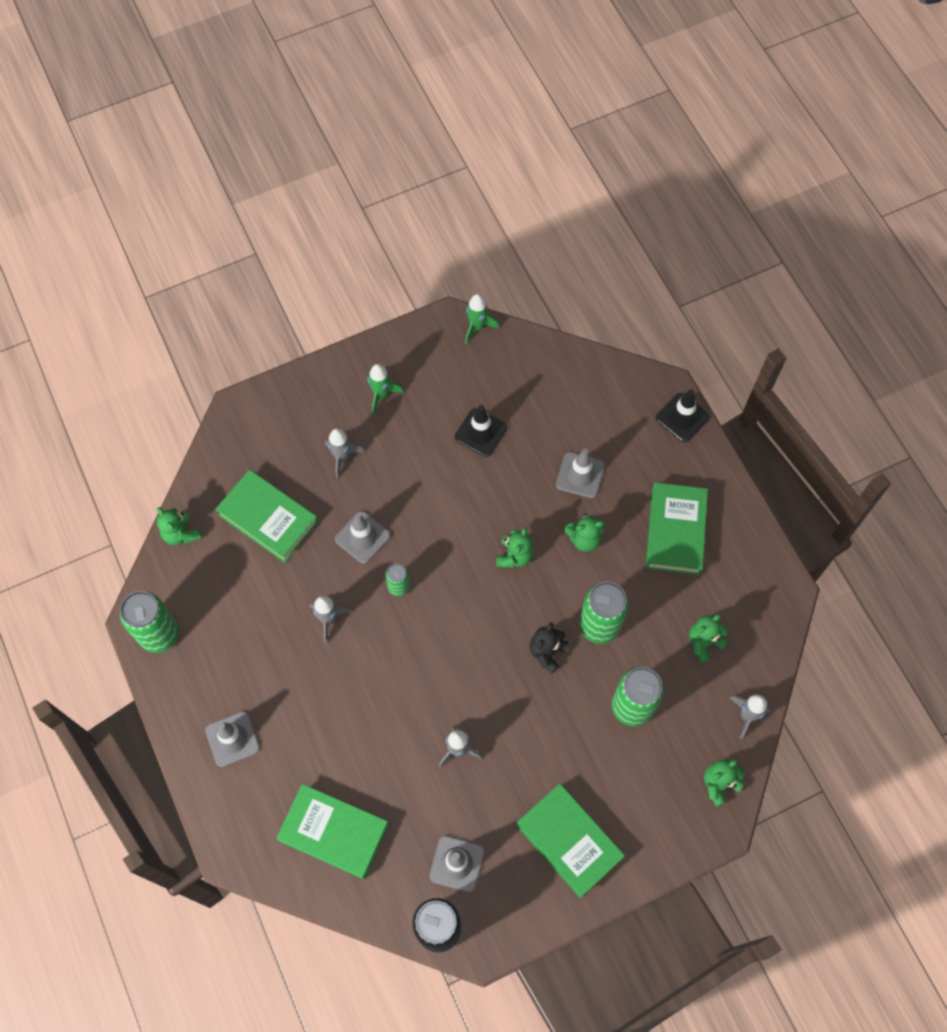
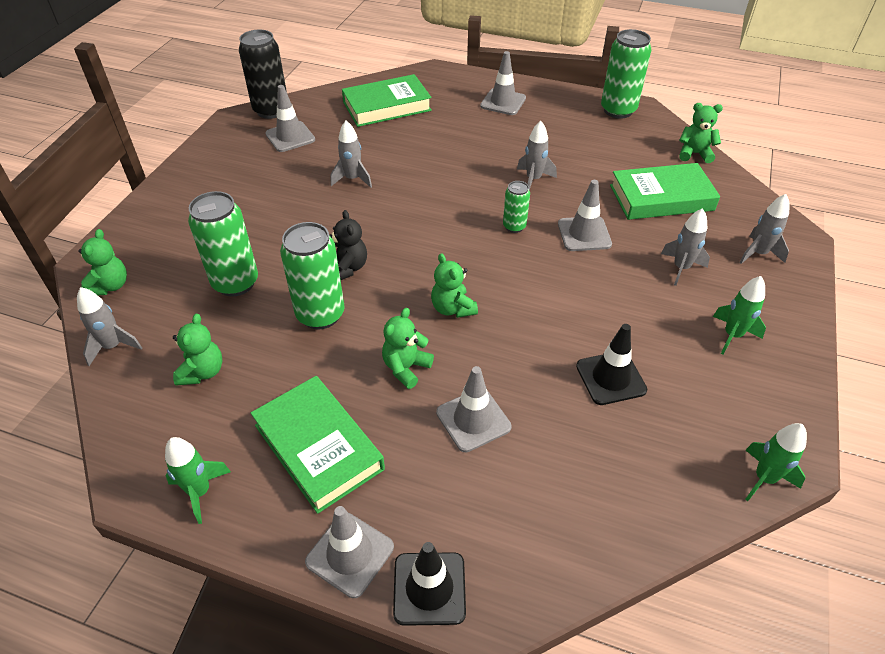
camera: 135 degrees right, 20 degrees down
green book [516,784,625,898] -> none
none -> green rocket [165,437,231,524]
none -> grey traffic cone [305,506,394,598]
none -> grey rocket [739,194,790,264]

